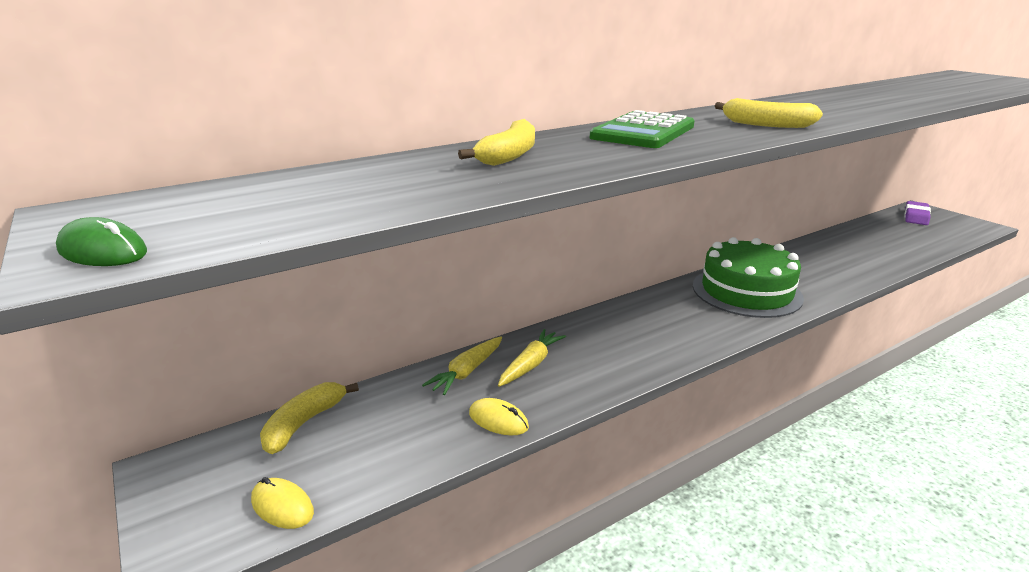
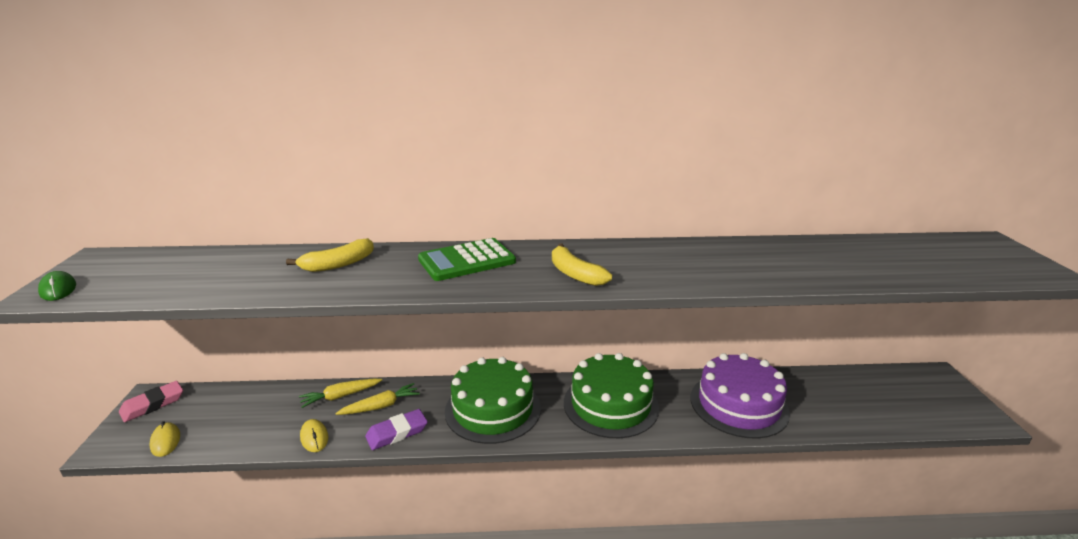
camera: 30 degrees right, 0 degrees up
yellow banana [260,382,359,454] -> none
purple eraser [905,201,931,225] -> purple eraser moved to [365,409,427,450]
none -> pink eraser [119,381,183,422]
none -> green cake [445,357,541,444]
none -> purple cake [691,353,790,438]

